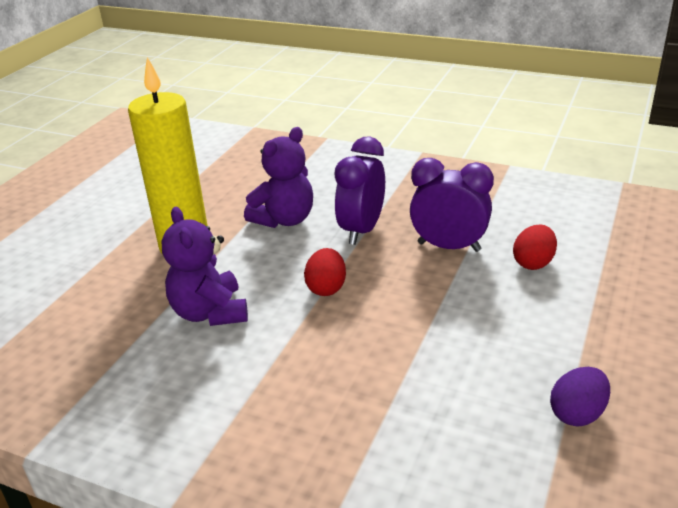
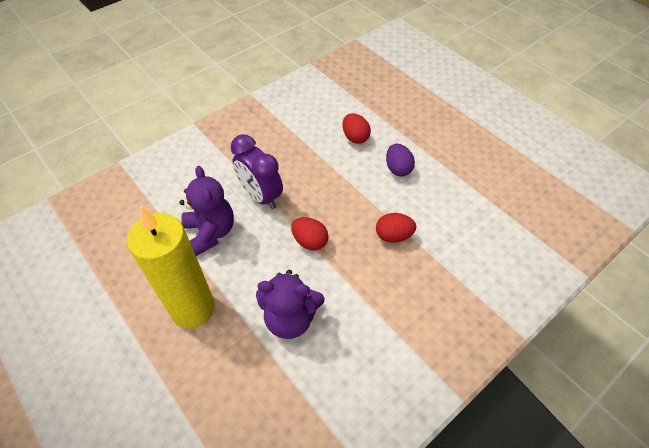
camera: 65 degrees left, 20 degrees up
purple clock [410,158,494,252] -> none
purple egg [550,367,610,426] -> purple egg moved to [386,143,415,177]
none -> red egg [376,213,416,243]

